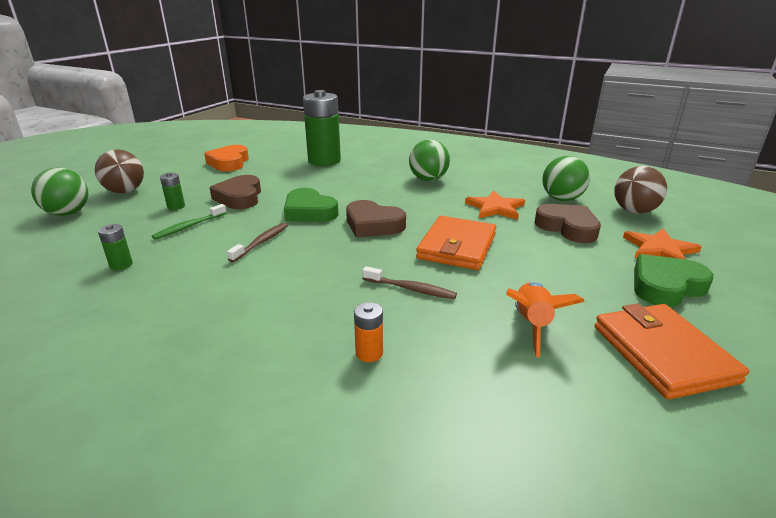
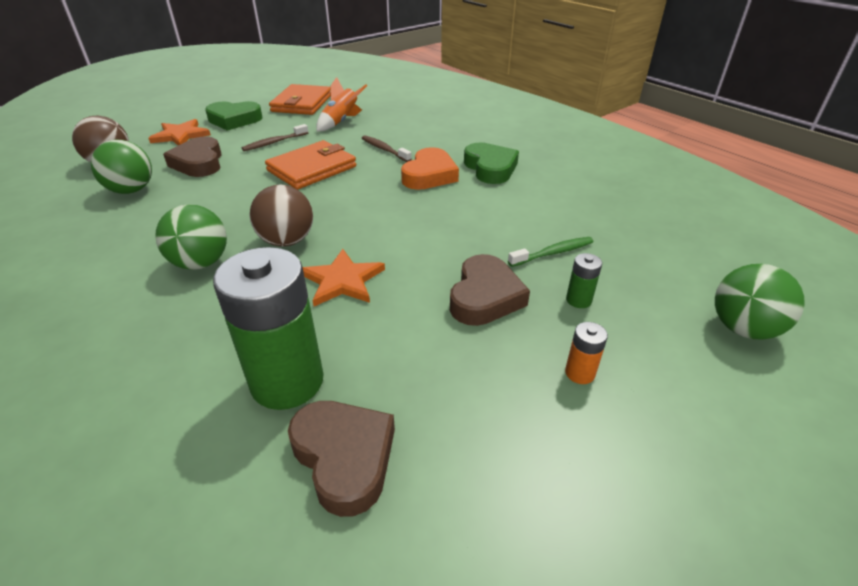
camera: 155 degrees left, 10 degrees up
brown ball [95,149,144,193] -> brown ball moved to [250,185,313,246]
green battery [98,224,133,270] -> none
orange heart [204,145,249,172] -> orange heart moved to [401,147,459,190]
brown toothbrush [227,223,288,262] -> brown toothbrush moved to [241,124,308,151]
green heart [284,188,339,222] -> green heart moved to [464,142,519,184]
brown heart [346,200,406,237] -> brown heart moved to [288,401,395,517]
orange battery [354,302,383,362] -> orange battery moved to [565,322,608,384]
orange star [465,190,525,220] -> orange star moved to [303,249,385,306]

